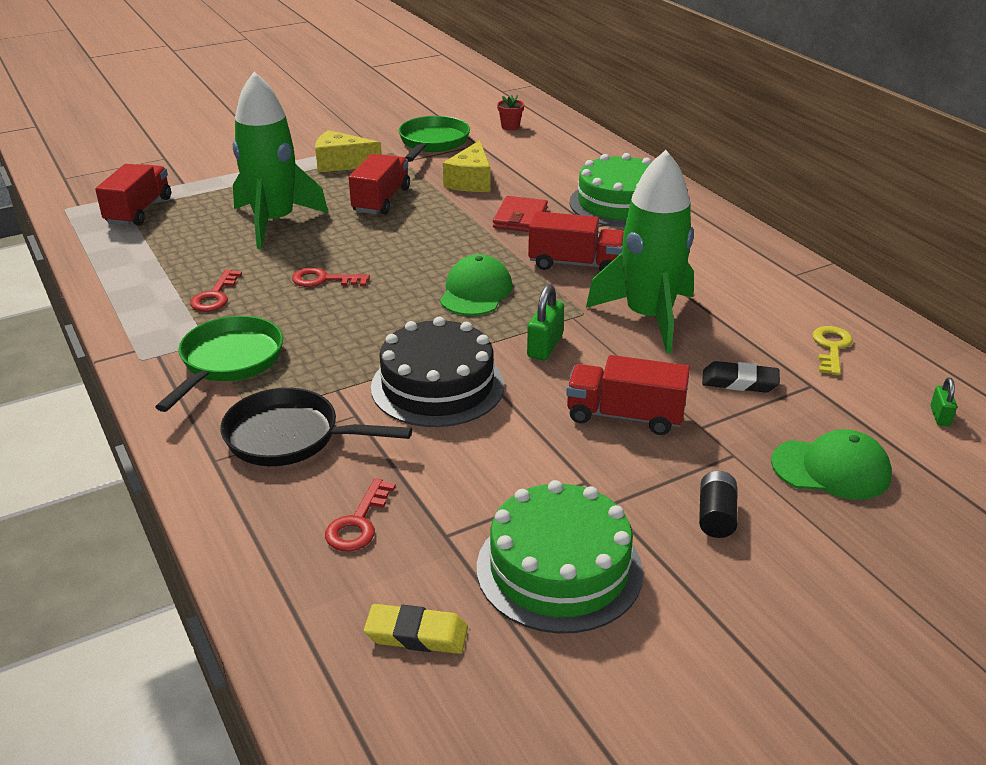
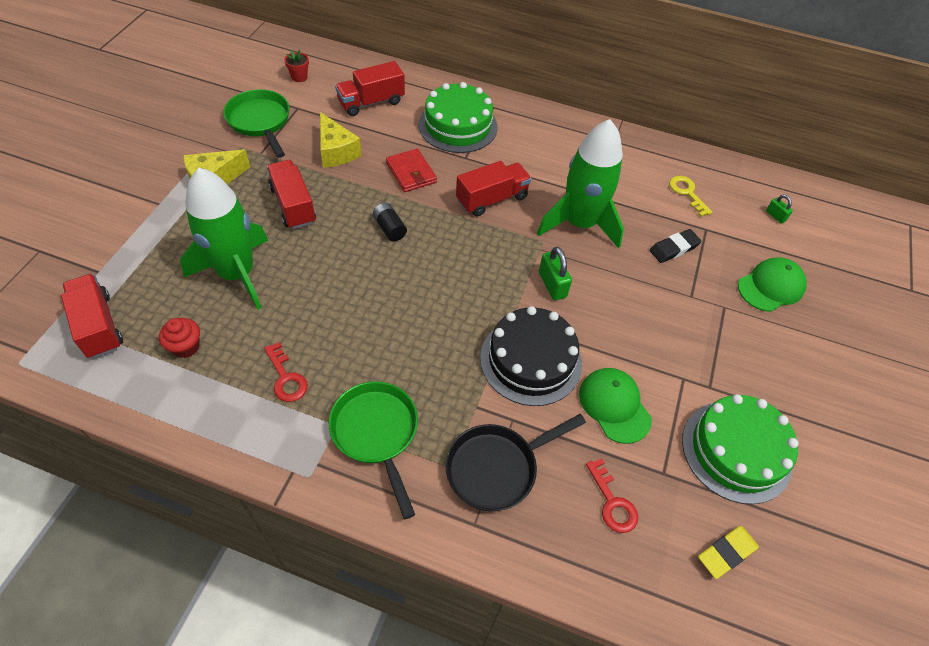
camera: 45 degrees left, 20 degrees up
red key [292,267,370,287] -> none
green cap [440,254,513,316] -> green cap moved to [579,368,652,444]
red truck [566,355,690,435] -> red truck moved to [335,61,405,116]
black battery [699,471,738,538] -> black battery moved to [373,203,407,242]
none -> red cupcake [159,318,200,358]

